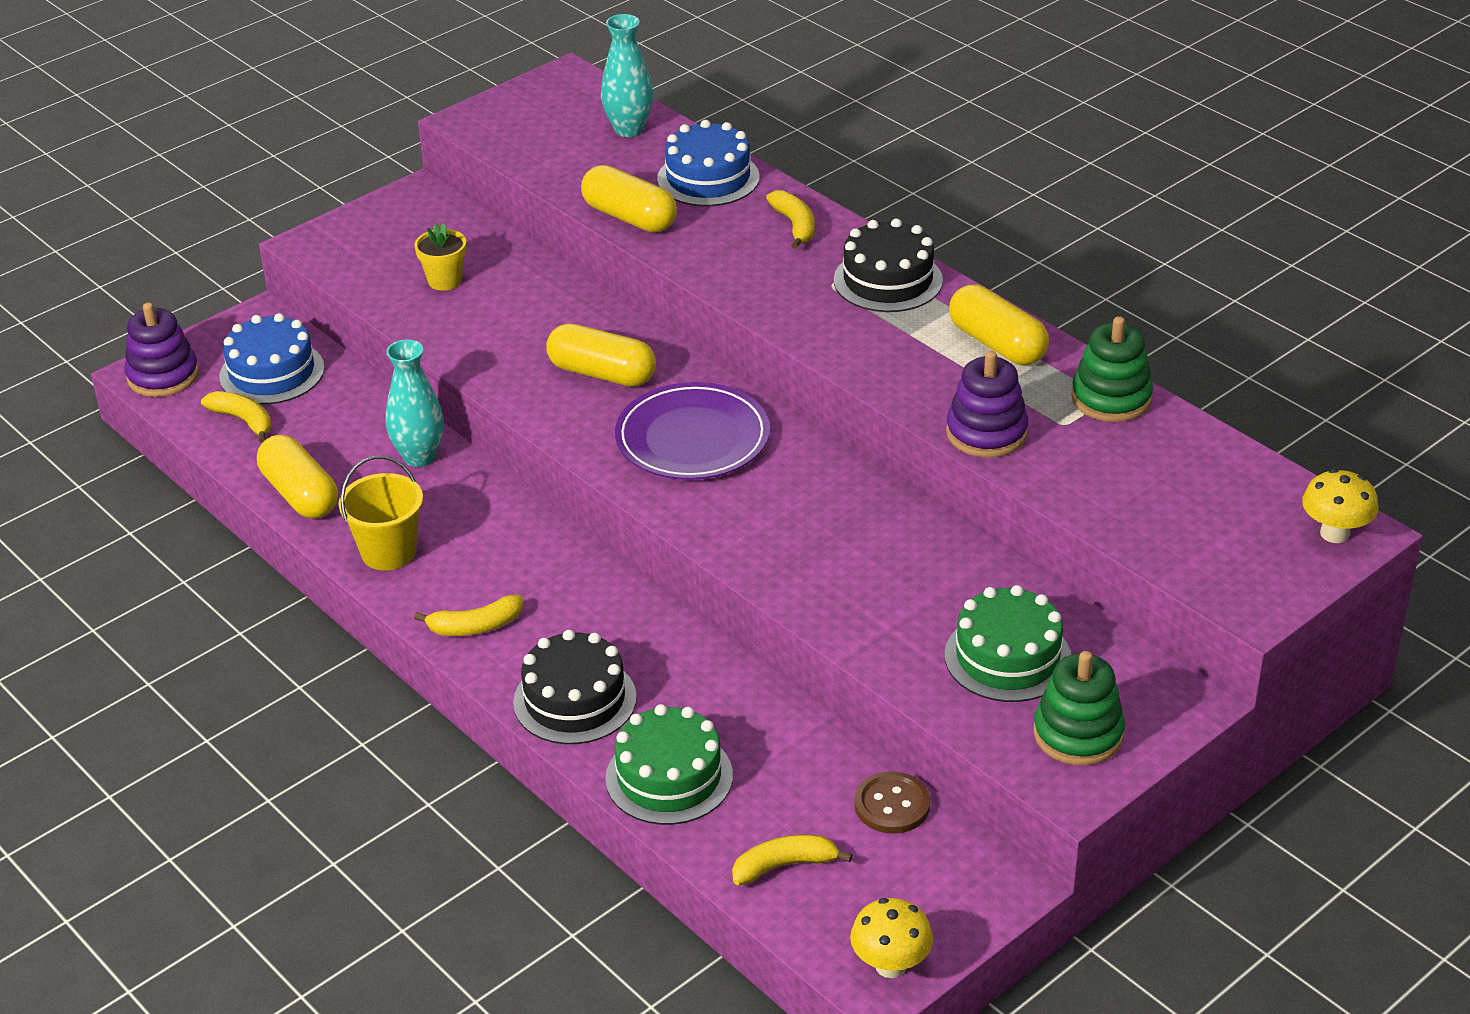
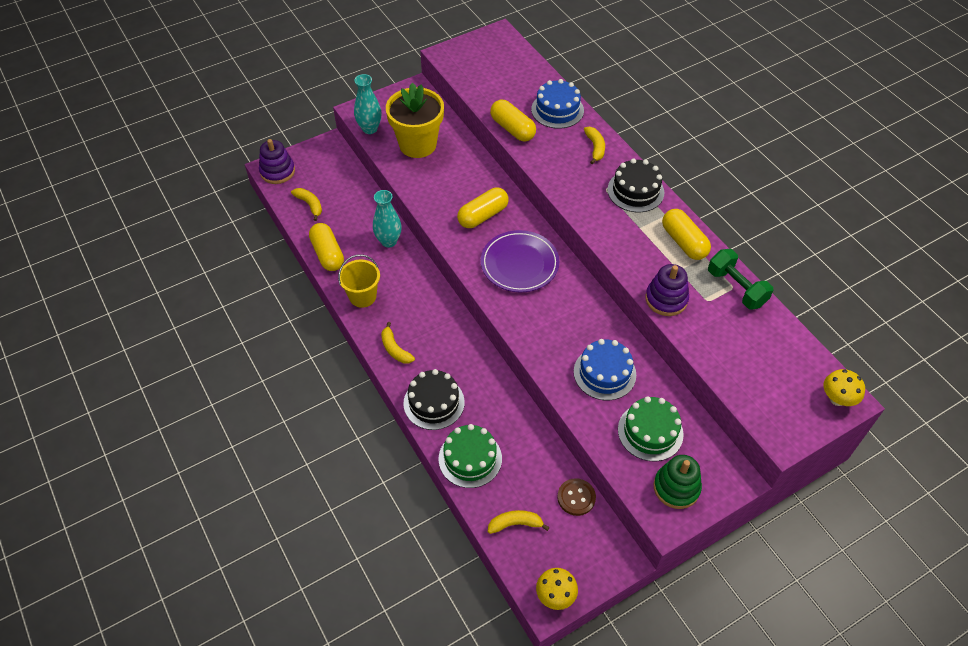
camera: 10 degrees right, 15 degrees up
blue cake [219,313,324,405] -> blue cake moved to [574,339,636,400]
yellow flower pot [414,223,466,291] -> yellow flower pot [386,83,444,158], size x2.19
yellow banana [414,595,523,636] -> yellow banana turned 60 degrees clockwise [381,322,415,364]
yellow capsule [547,323,656,387] -> yellow capsule turned 75 degrees counterclockwise [457,187,509,228]
turquoise vase [601,14,653,137] -> turquoise vase moved to [354,74,381,134]
green stacking toy [1071,316,1153,422] -> green dumbbell [708,249,773,310]

